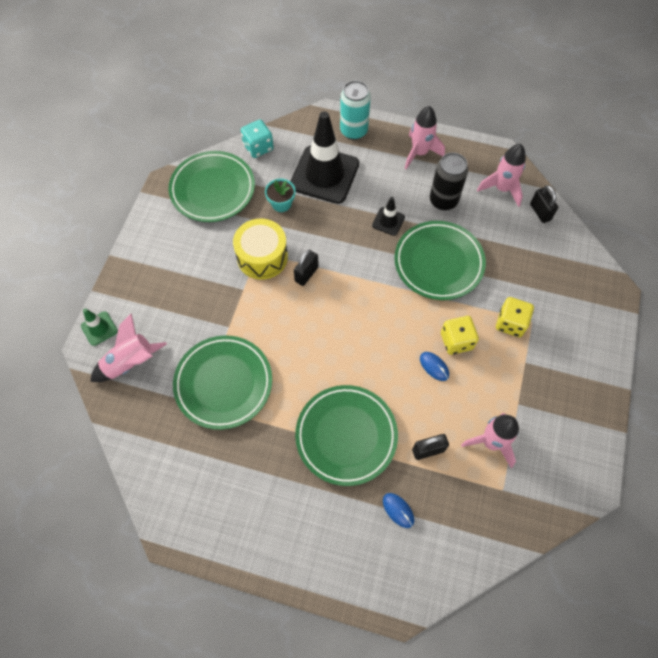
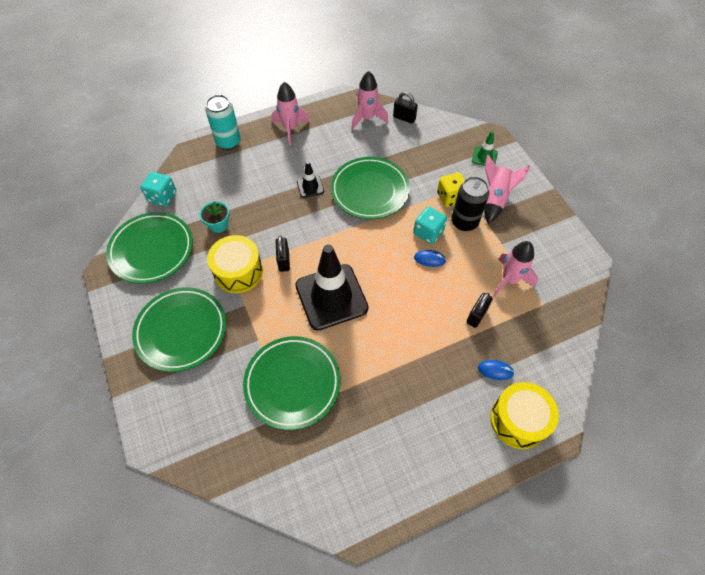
camera: 40 degrees left, 5 degrees down
green traffic cone [81,308,118,346] -> green traffic cone moved to [472,131,498,166]
pink rocket [90,313,167,382] -> pink rocket moved to [484,154,530,224]
black traffic cone [290,111,359,204] -> black traffic cone moved to [295,244,369,331]
green plate [295,385,398,486] -> green plate moved to [132,287,226,372]
black can [430,153,468,210] -> black can moved to [451,177,489,231]
yellow dice [441,316,479,355] -> turquoise dice [413,206,447,244]
none -> yellow drum [490,382,559,449]

